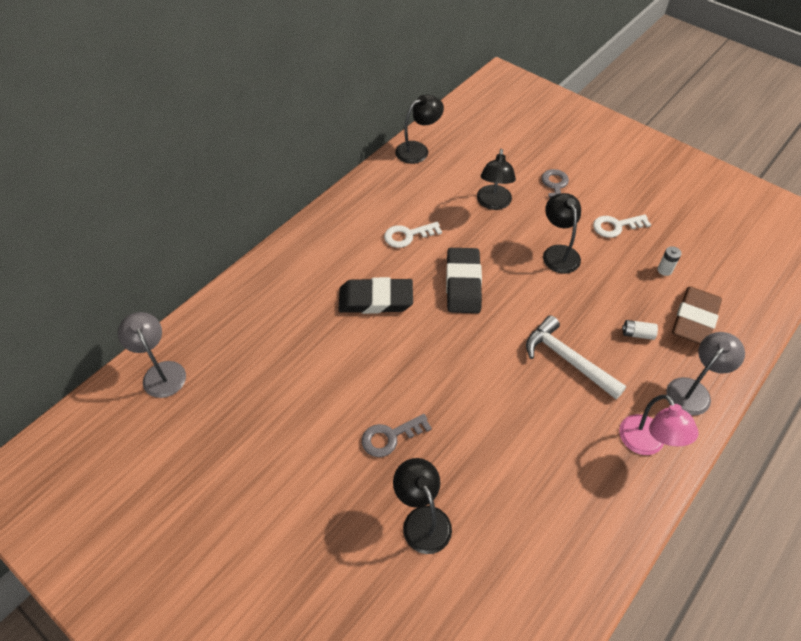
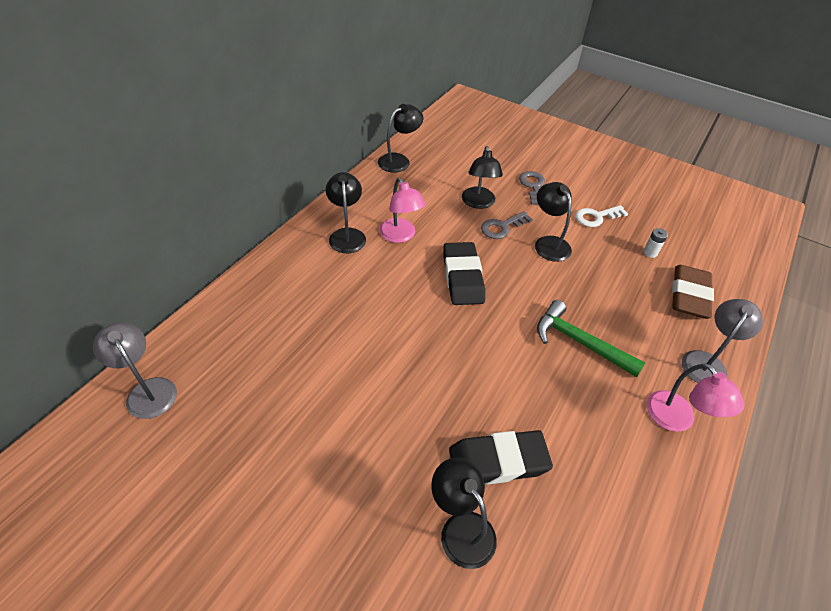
camera: 10 degrees left, 5 degrees down
black eraser [338,277,413,314] -> black eraser moved to [449,430,553,485]
grey key [362,414,432,457] -> grey key moved to [481,211,533,239]
white key [384,222,442,248] -> pink lamp [379,178,426,243]
white hammer [526,315,626,399] -> green hammer [537,300,645,377]
white battery [622,320,658,340] -> none
none -> black lamp [326,172,366,253]

